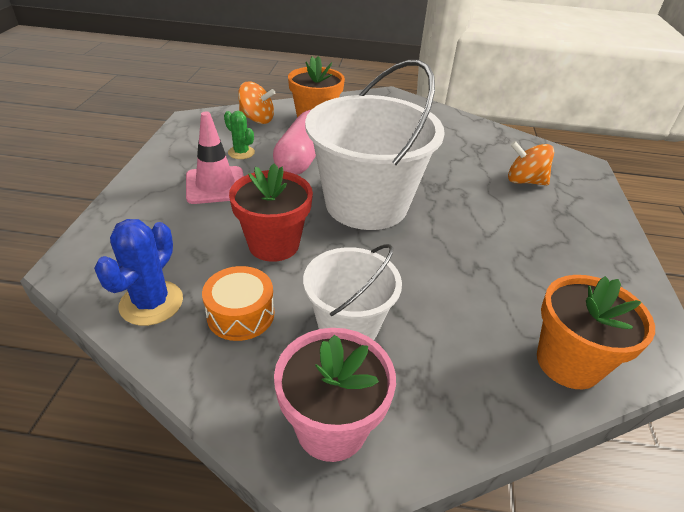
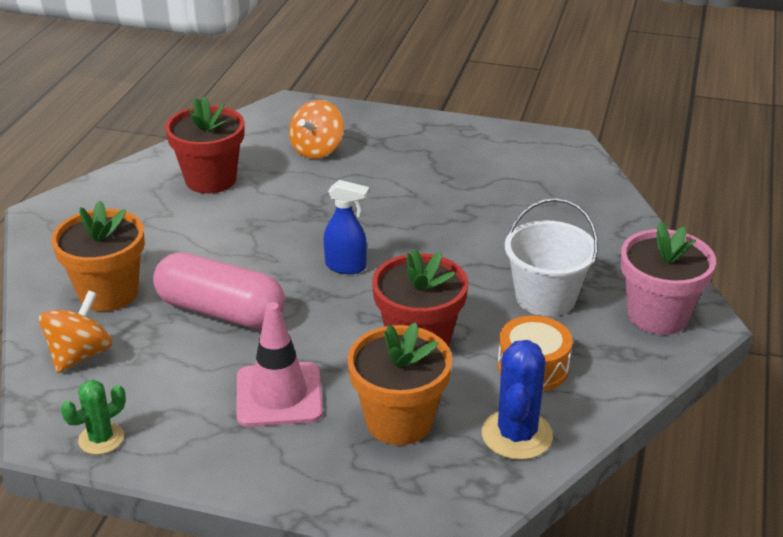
camera: 80 degrees left, 5 degrees down
blue cactus [94,219,183,326] -> blue cactus turned 75 degrees clockwise [482,340,553,460]
green cactus [224,111,255,159] -> green cactus moved to [61,380,126,455]
white bucket [305,60,445,230] -> blue spray bottle [324,180,369,274]
orange flower pot [537,275,655,389] -> orange flower pot moved to [347,322,452,445]
none -> red flower pot [165,96,244,194]

